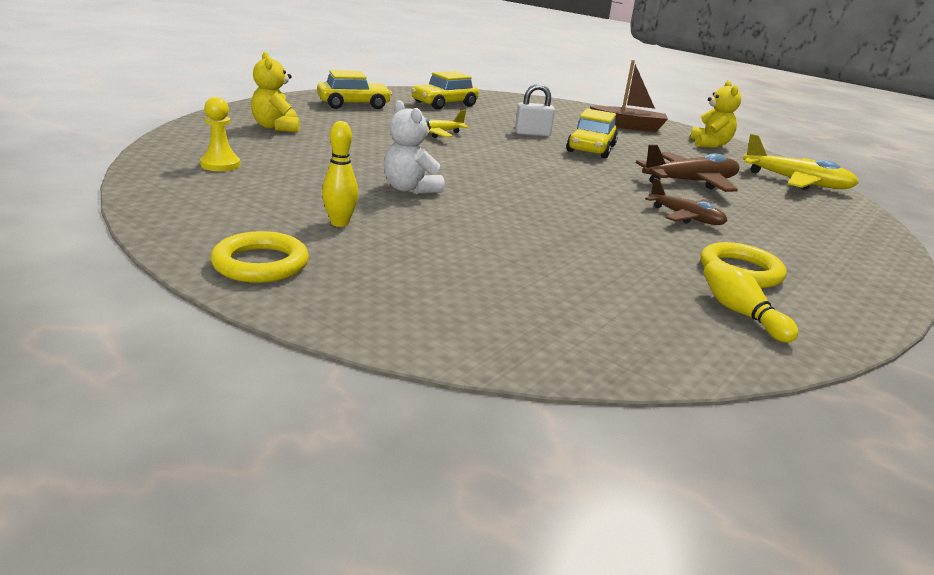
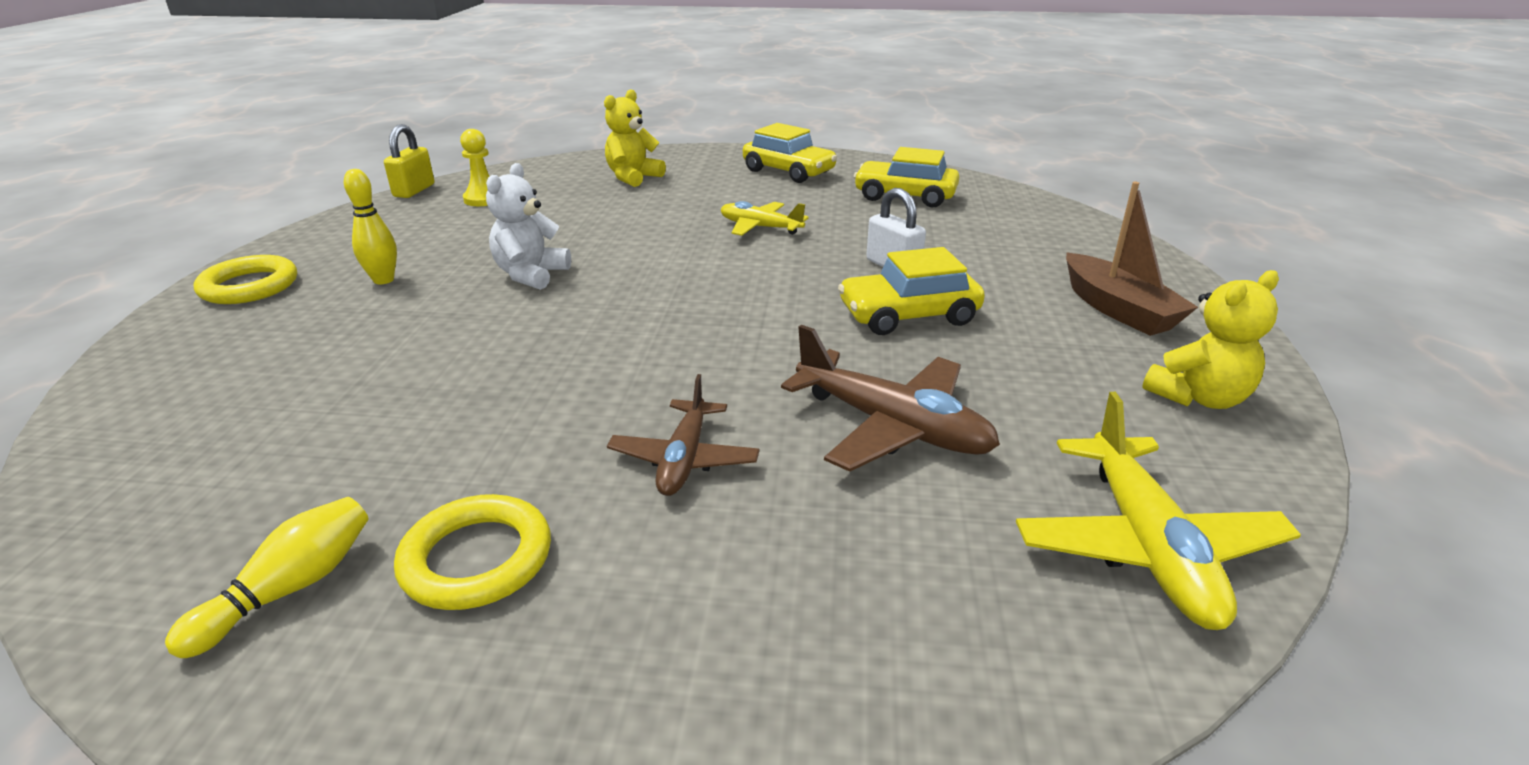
camera: 60 degrees right, 5 degrees up
none -> yellow padlock [384,124,435,198]

